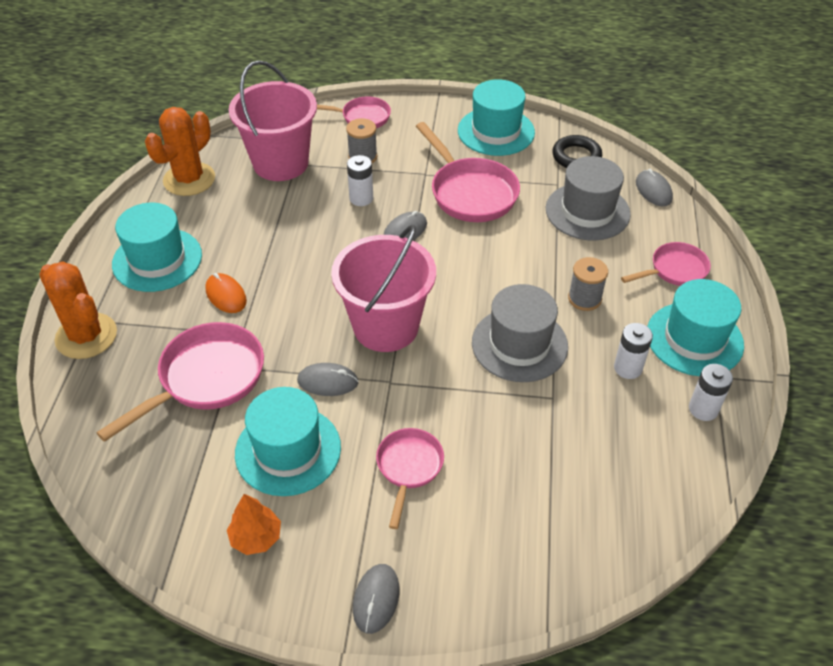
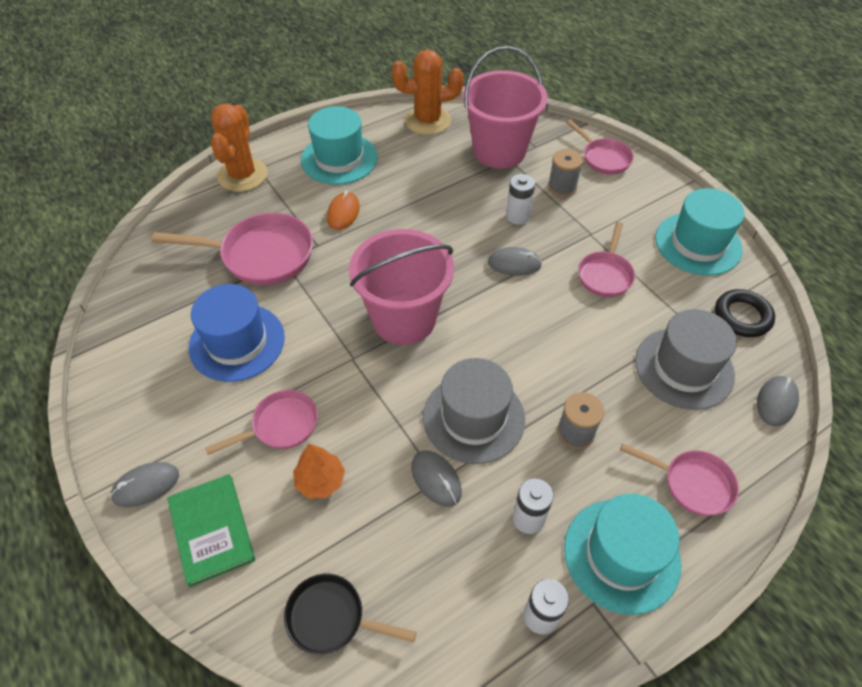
camera: 50 degrees right, 5 degrees up
orange tree [227,494,281,555] -> orange tree moved to [293,444,345,498]
turquoise hat [235,387,341,496] -> blue hat [189,284,285,382]
grey mouse [297,363,359,396] -> grey mouse moved to [411,451,462,507]
pink pan [416,122,520,222] -> pink pan [578,222,635,297], size x0.60
none -> green book [167,474,255,587]
none -> black pan [284,574,416,654]

